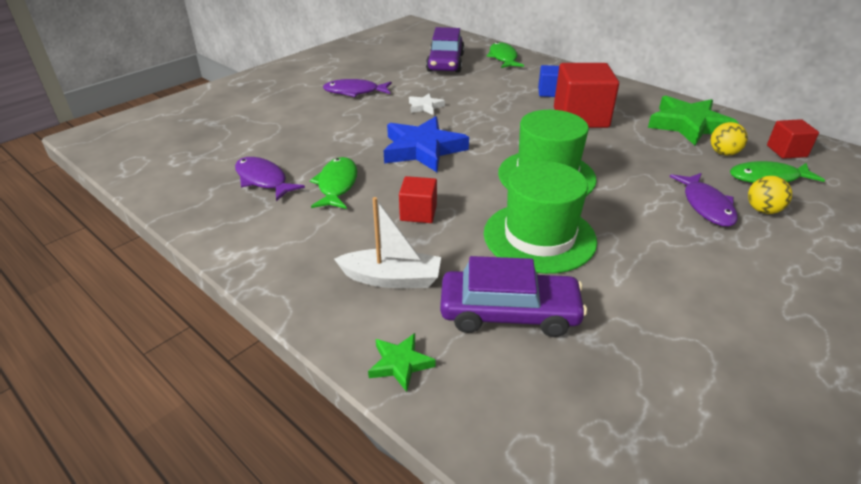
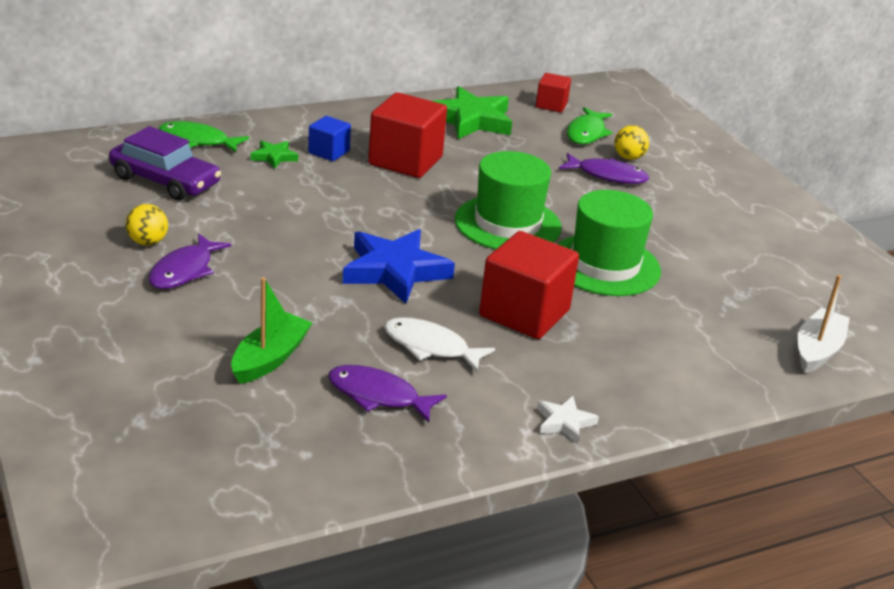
camera: 70 degrees left, 5 degrees down
purple fish [235,157,305,201] -> purple fish turned 45 degrees clockwise [328,365,447,422]
green fish [310,157,357,209] -> white fish [384,317,495,372]
white boat [334,197,441,288] -> white boat moved to [797,275,850,373]
green star [368,333,435,392] -> green star moved to [250,140,298,169]
red cube [399,176,437,223] -> red cube [479,231,579,339], size x1.88
white star [409,93,445,115] -> white star moved to [537,396,599,444]
purple car [440,256,587,337] -> none
yellow ball [711,122,748,156] -> yellow ball moved to [126,204,168,246]
none -> green boat [231,277,312,384]

